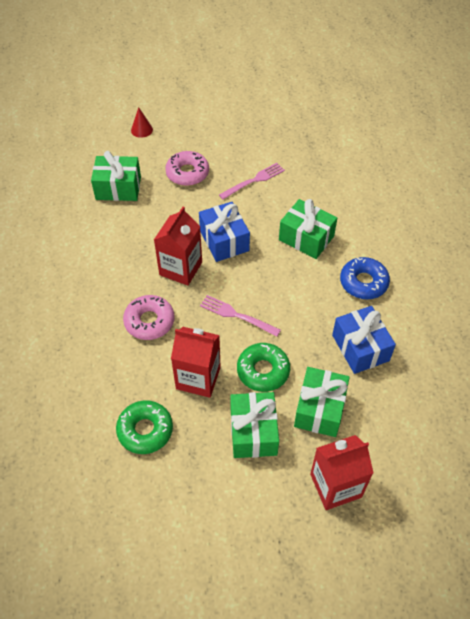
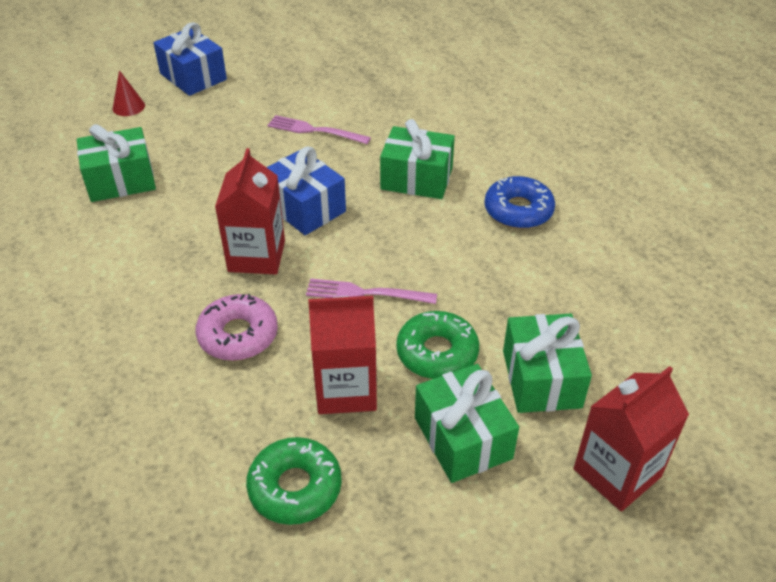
camera: 20 degrees left, 10 degrees down
pink donut [165,151,209,186] -> none
pink fork [219,163,285,200] -> pink fork turned 105 degrees counterclockwise [267,115,371,144]
blue gift [332,306,396,374] -> blue gift moved to [153,22,227,96]

